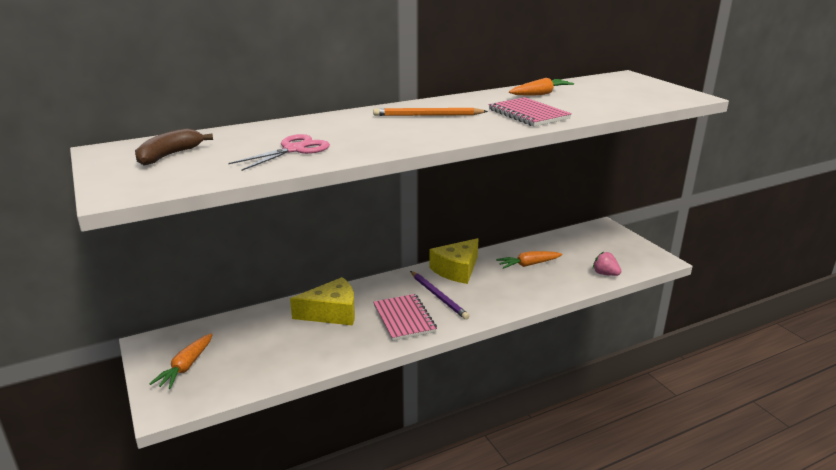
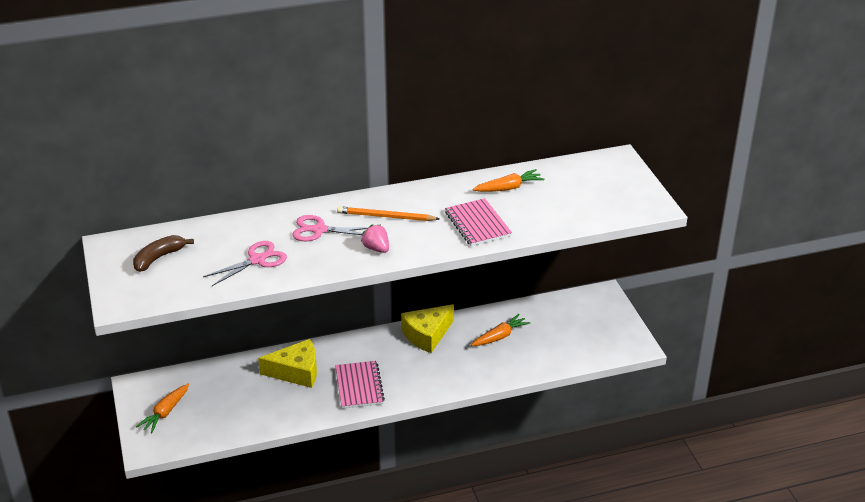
camera: 10 degrees right, 10 degrees up
purple pencil [410,271,469,320] -> none
orange carrot [496,251,562,269] -> orange carrot turned 150 degrees clockwise [471,314,530,346]
pink strawberry [593,252,621,276] -> pink strawberry moved to [361,224,389,253]
none -> pink scissors [292,215,369,241]

